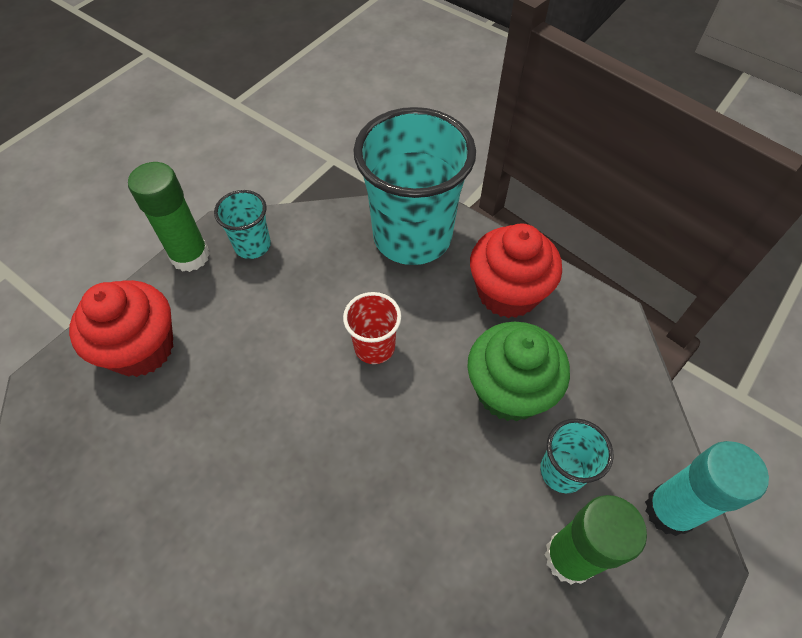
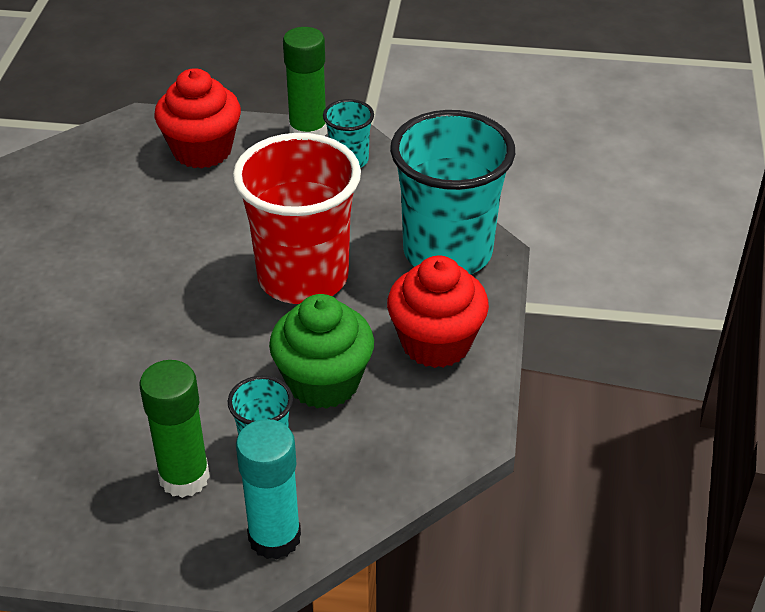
camera: 60 degrees right, 15 degrees down
red cup [343,292,401,364] -> red cup [233,133,361,304], size x2.15

